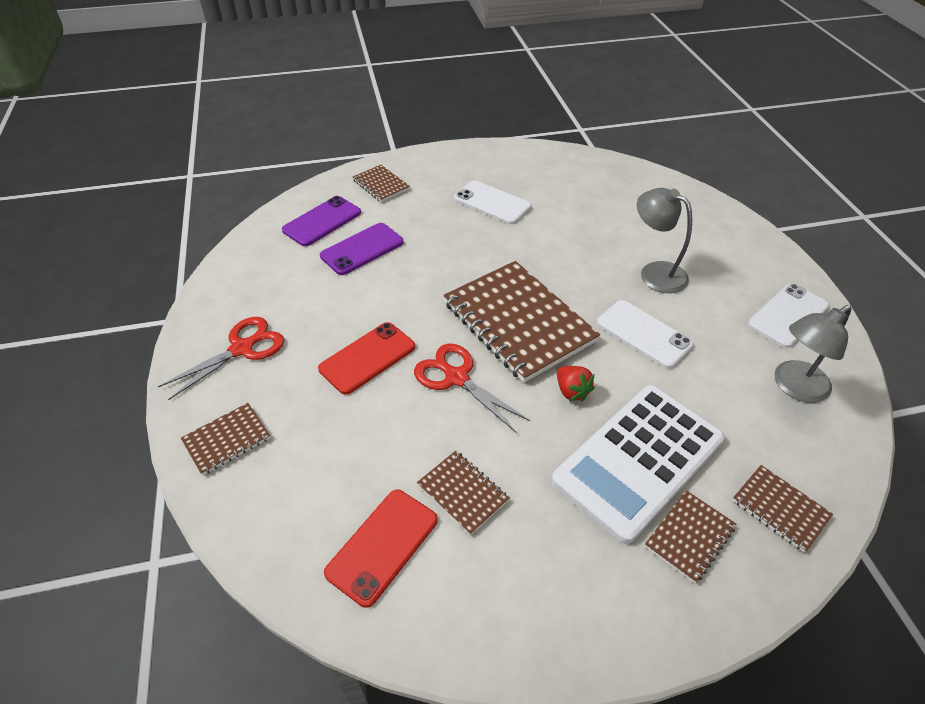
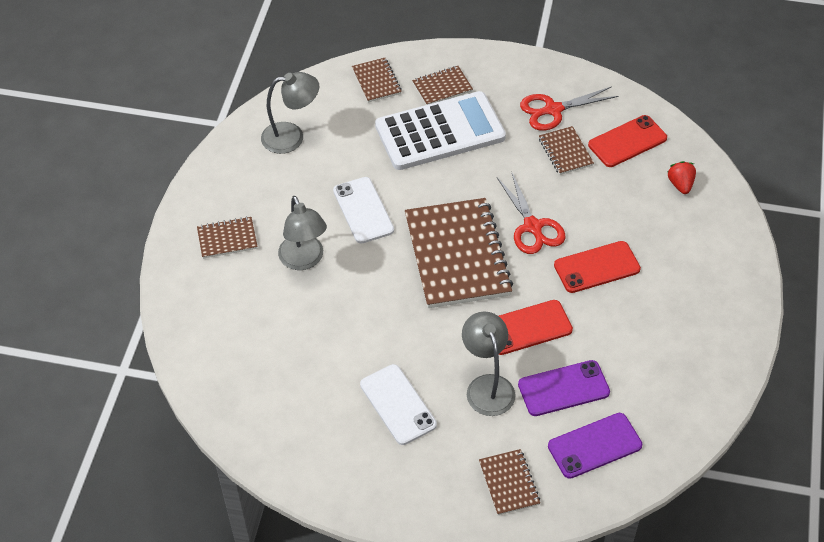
camera: 155 degrees left, 5 degrees up
red scissors [158,317,284,400] -> red scissors moved to [520,87,618,131]
brown notebook [181,403,270,475] -> brown notebook moved to [197,216,258,259]
red strawberry [557,366,595,401] -> red strawberry moved to [668,161,696,194]
white phone [748,284,829,348] -> none
none -> grey lamp [462,312,516,416]
none -> red phone [498,300,573,355]

